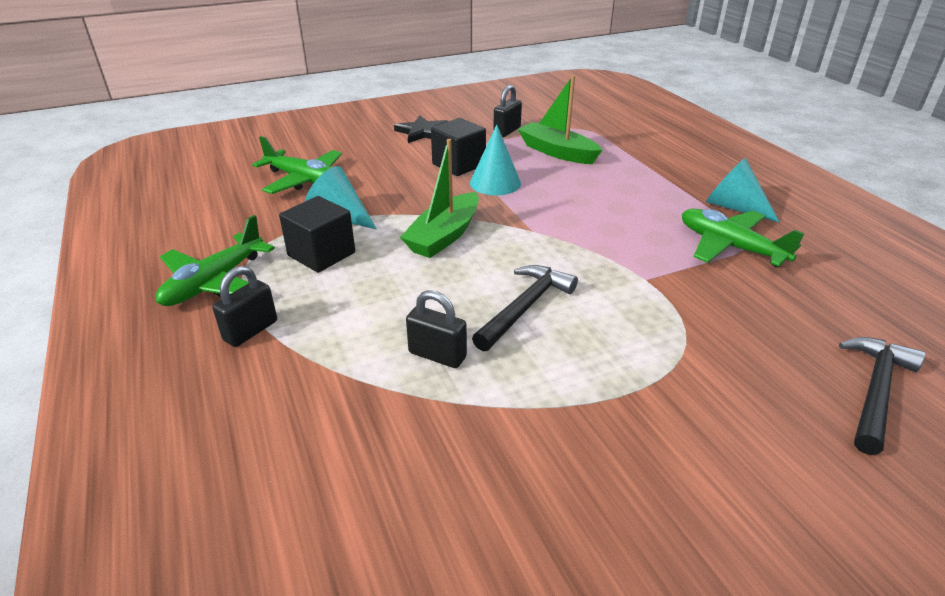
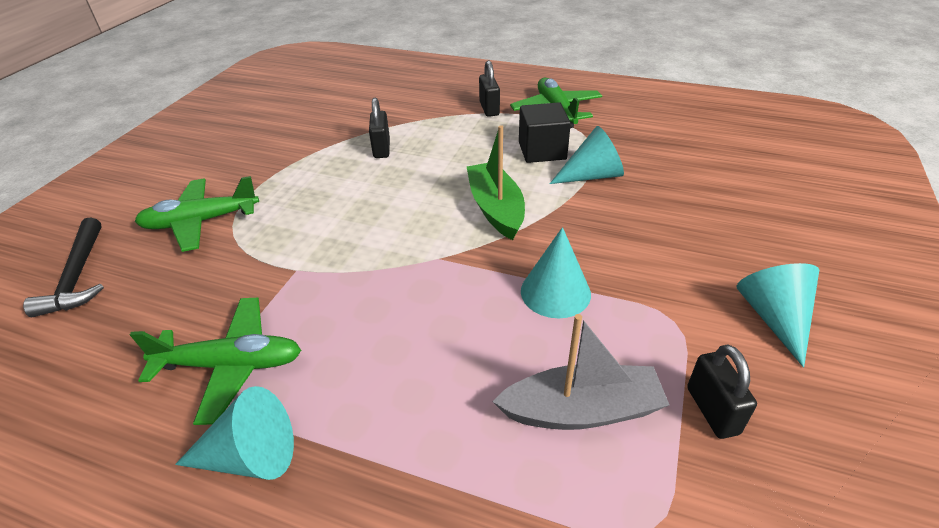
camera: 135 degrees right, 5 degrees up
green plane [252,136,342,194] -> green plane moved to [134,176,259,252]
black star [394,115,448,143] -> turquoise cone [736,263,819,368]
black padlock [406,290,467,368] -> black padlock turned 75 degrees counterclockwise [369,98,390,158]
black cube [431,118,486,176] -> none
black hammer [472,265,578,352] -> none
green boat [518,75,602,164] -> grey boat [492,314,669,430]

